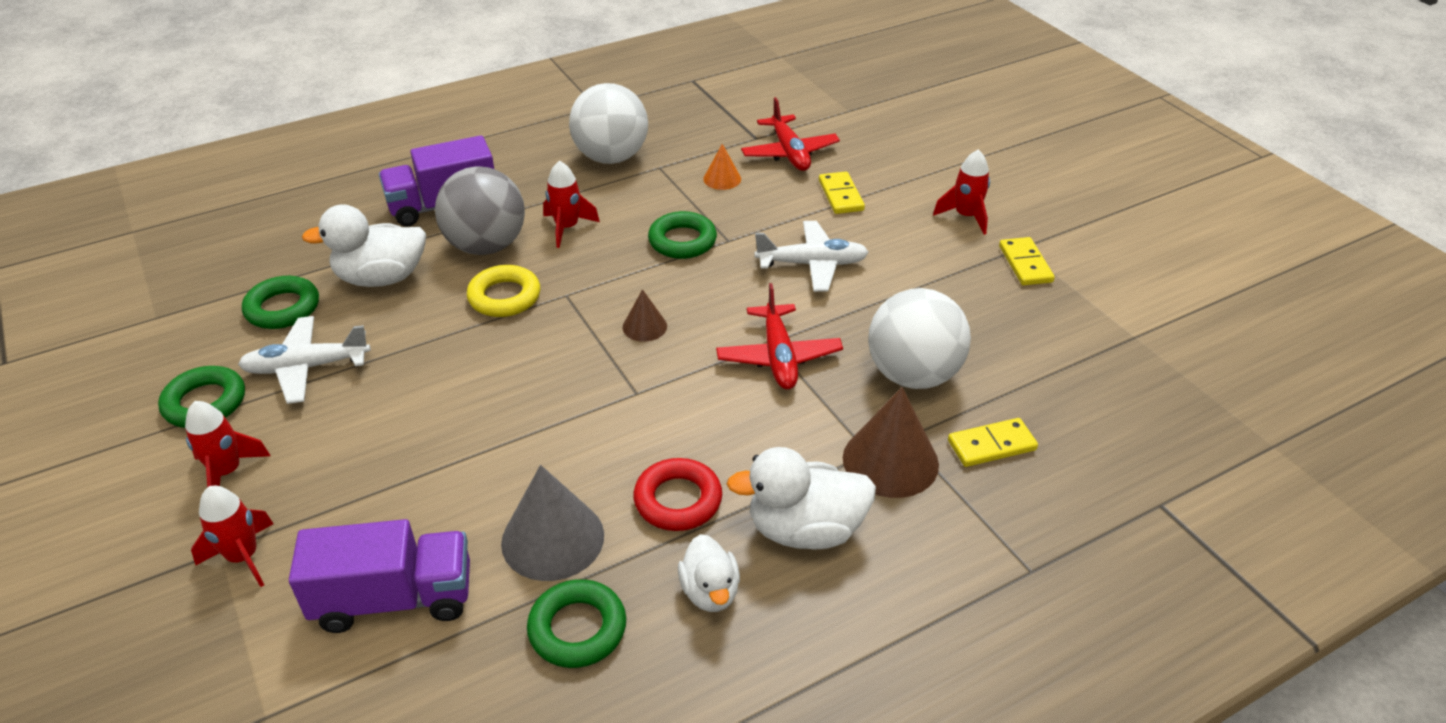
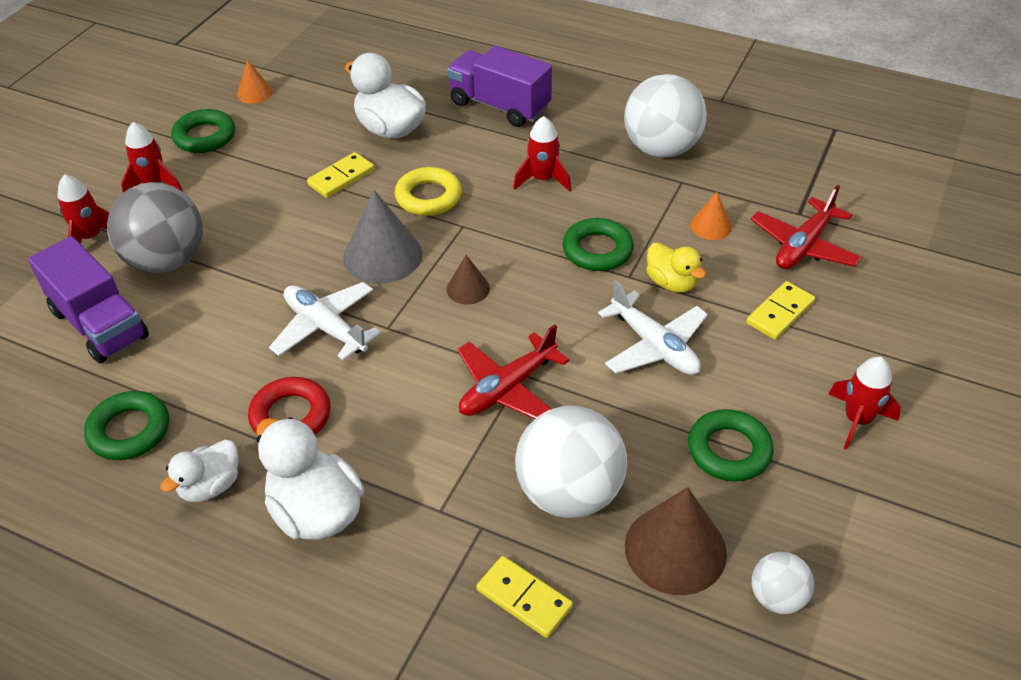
camera: 55 degrees right, 5 degrees up
white plane [238,316,371,404] -> white plane moved to [269,282,381,360]
green ring [242,276,319,329] -> green ring moved to [688,409,774,482]
grey ball [435,166,525,255] -> grey ball moved to [107,182,203,273]
grey cone [501,465,604,581] -> grey cone moved to [343,189,423,284]
brown cone [843,387,939,498] -> brown cone moved to [625,487,727,595]
yellow domino [999,237,1055,285] -> yellow domino moved to [307,152,374,198]
none -> orange cone [237,60,273,104]
none -> yellow duck [646,242,706,293]
none -> white ball [752,552,814,614]

